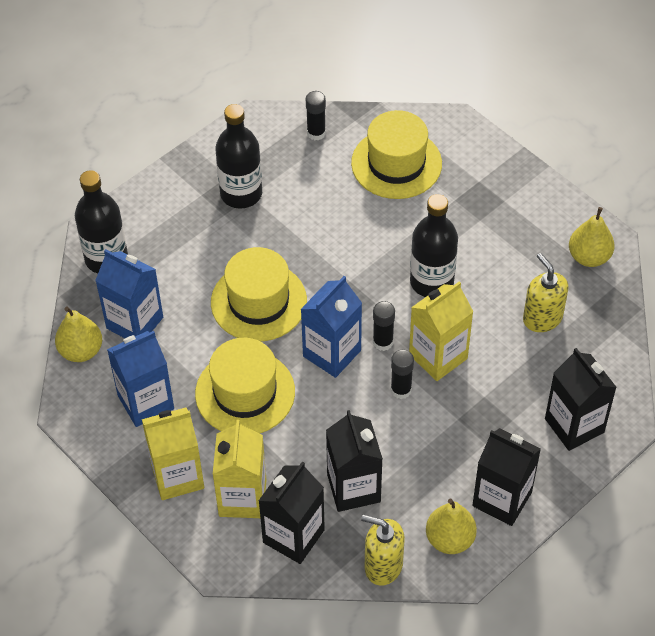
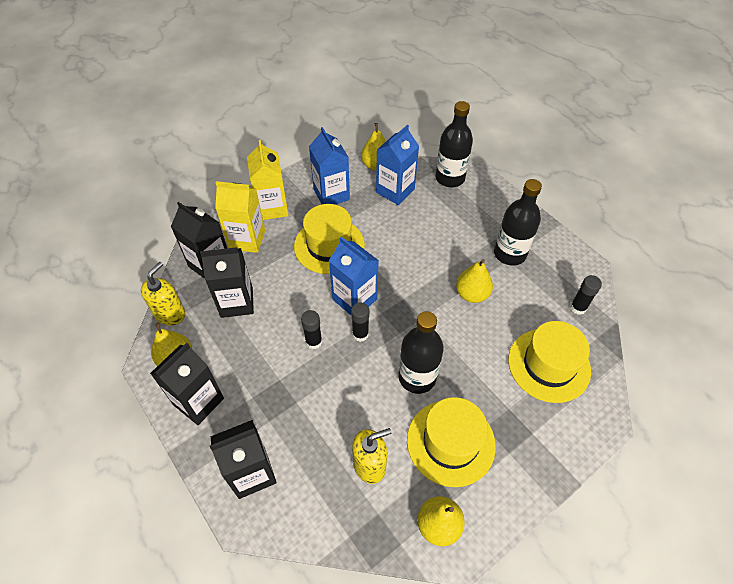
camera: 95 degrees right, 0 degrees up
yellow hat [211,247,307,342] -> yellow hat moved to [407,397,496,487]
yellow carton [409,281,474,381] -> none
none -> yellow pear [456,259,493,303]

